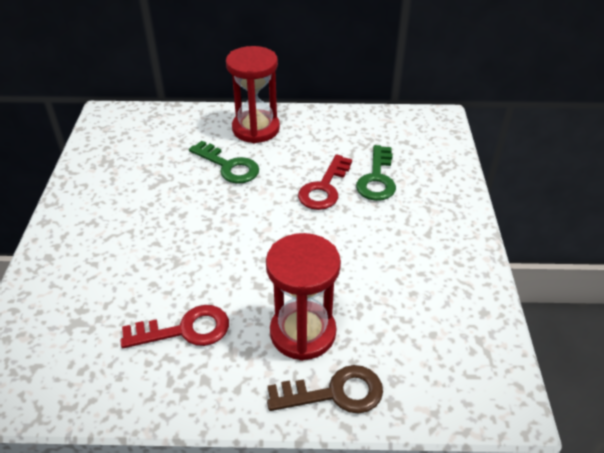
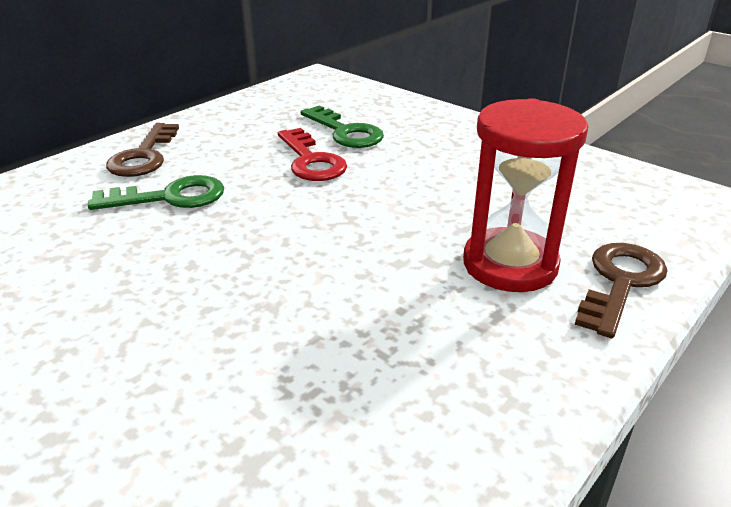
camera: 50 degrees left, 10 degrees down
red key [120,305,229,348] -> none
red hourglass [226,46,280,143] -> brown key [106,123,179,177]

